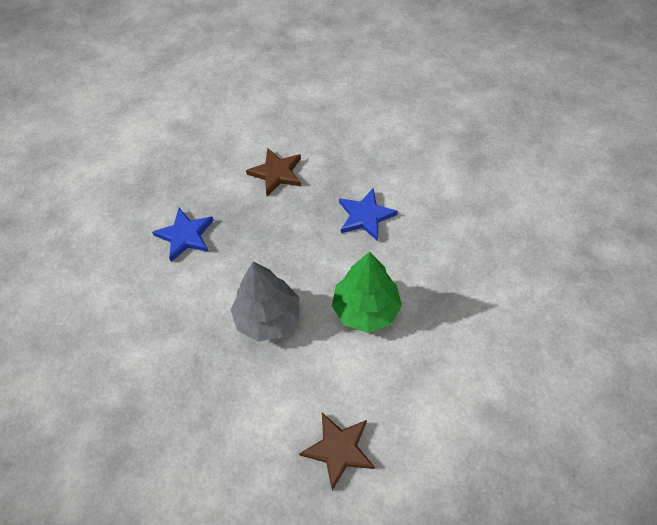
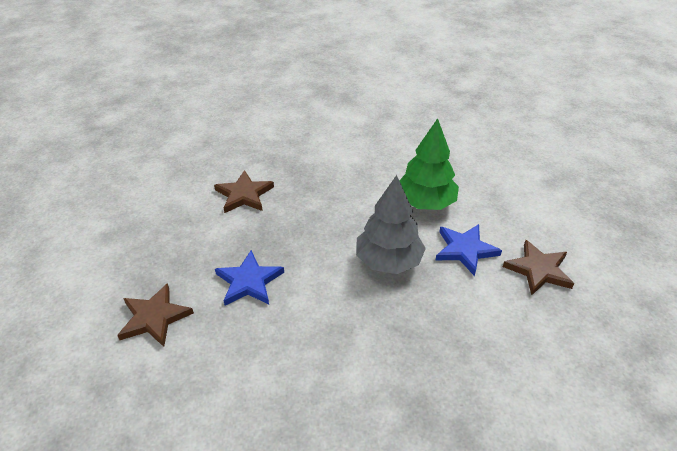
camera: 60 degrees left, 15 degrees down
blue star [339,188,398,241] -> blue star moved to [436,224,502,276]
none -> brown star [117,283,194,347]

